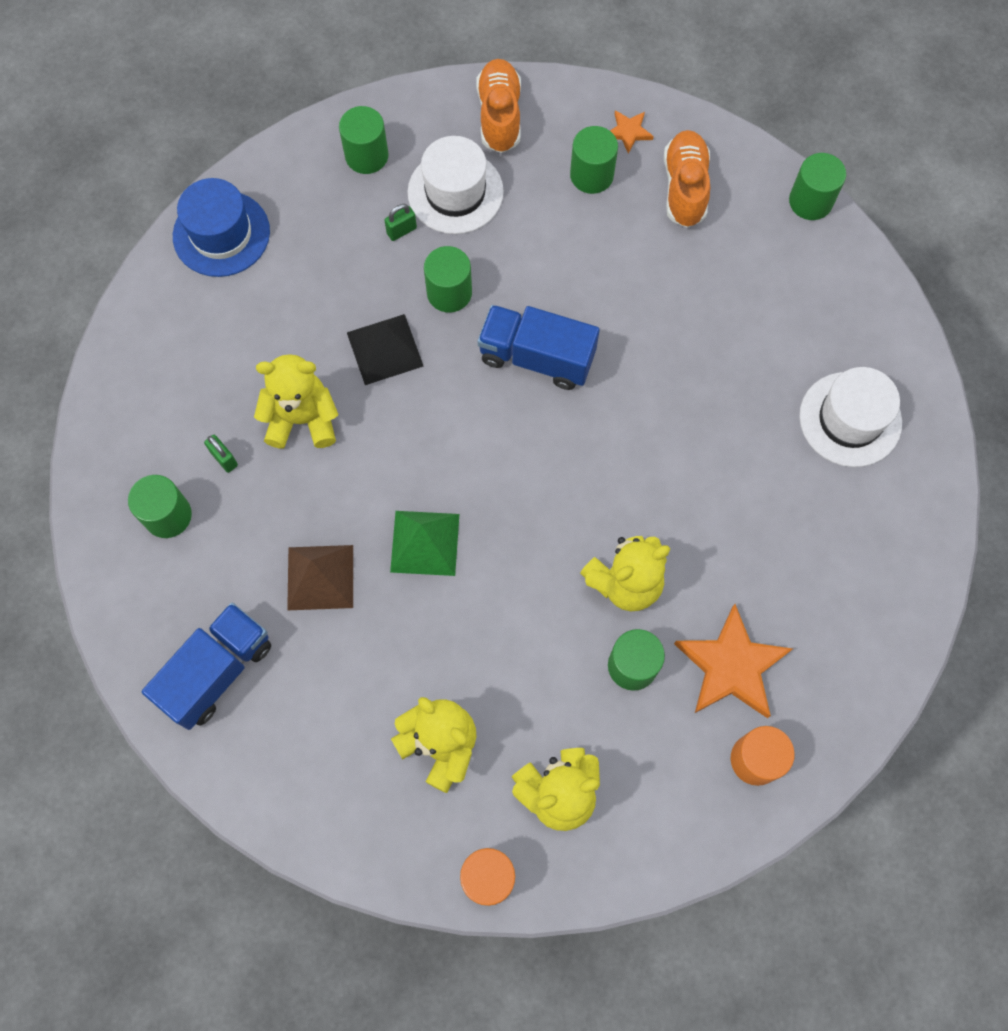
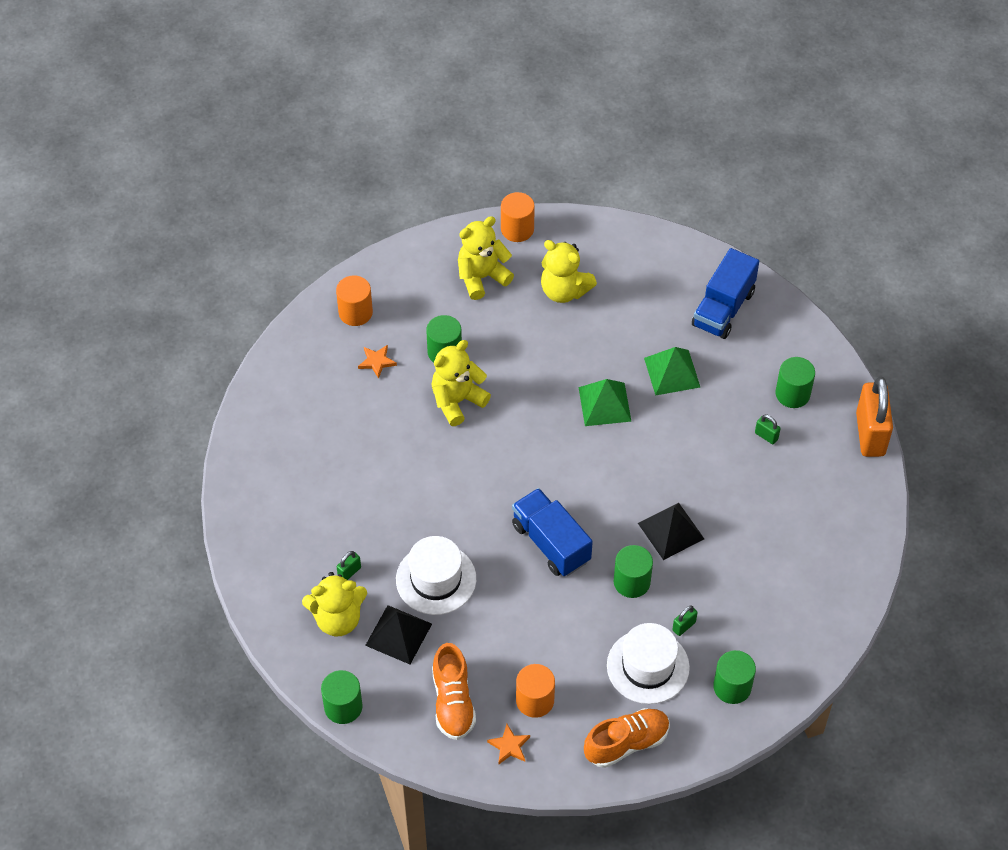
camera: 170 degrees right, 15 degrees down
blue hat [173,178,270,277] -> none
yellow teddy bear [254,354,338,449] -> yellow teddy bear moved to [302,572,367,636]
brown pyramid [287,545,353,610] -> green pyramid [644,347,700,396]
orange shoe [476,59,521,153] -> orange shoe turned 105 degrees counterclockwise [584,708,670,768]
blue truck [478,305,600,390] -> blue truck turned 135 degrees counterclockwise [512,488,593,576]
green cylinder [570,126,618,194] -> orange cylinder [516,664,555,718]
orange star [674,604,792,718] -> orange star [358,345,397,379], size x0.48
white hat [799,367,902,467] -> white hat moved to [396,536,476,615]
none -> green padlock [337,551,361,580]
none -> black pyramid [365,605,432,664]
none -> orange padlock [856,377,893,457]

